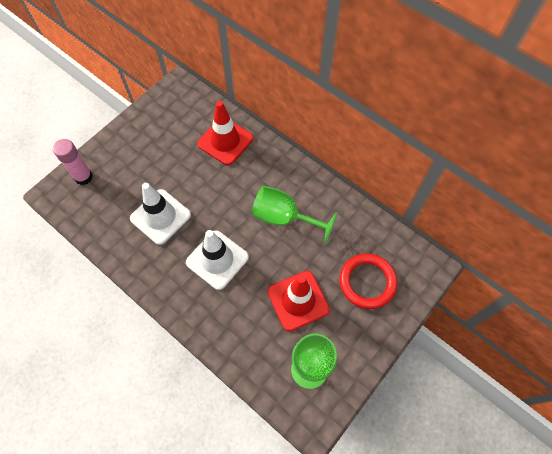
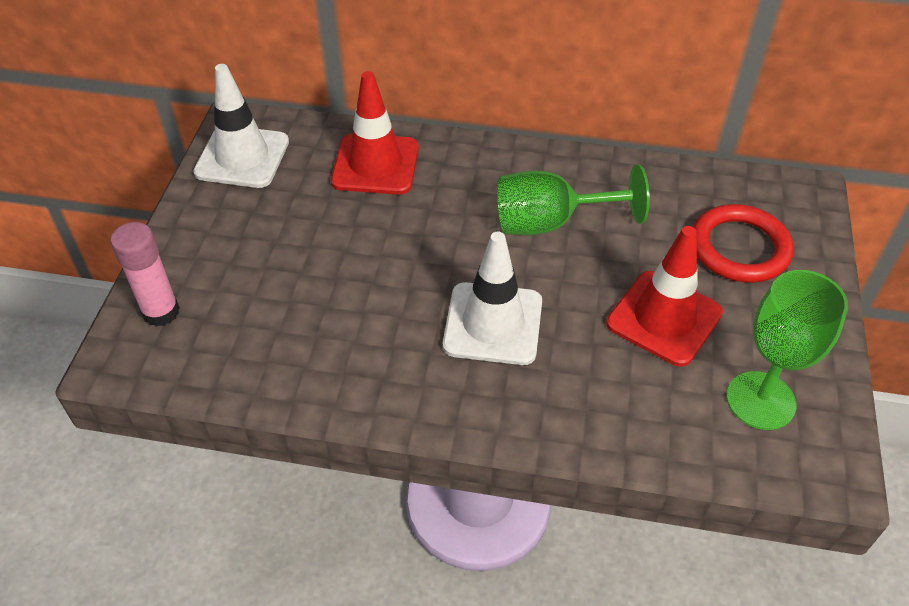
camera: 30 degrees left, 15 degrees down
white traffic cone [130,183,191,245] -> white traffic cone moved to [193,64,289,188]

